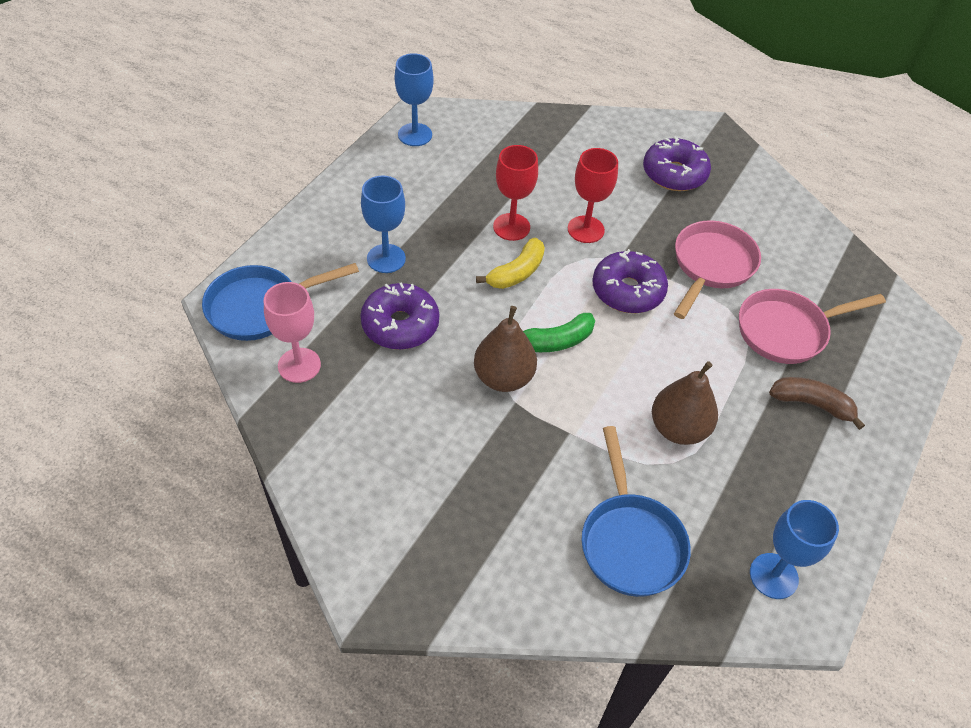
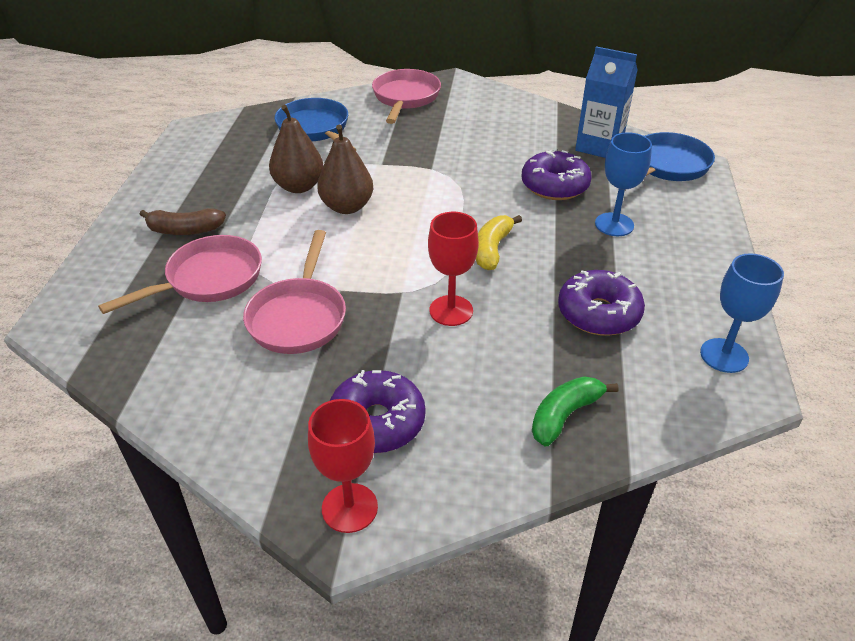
camera: 160 degrees right, 10 degrees down
pink goblet [264,282,321,383] -> blue carton [575,47,637,158]
brown pear [474,306,537,392] -> brown pear moved to [317,124,373,214]
red goblet [493,145,538,241] -> red goblet moved to [308,399,378,533]
green banana [523,313,595,352] -> green banana moved to [532,376,618,446]
purple donut [592,249,668,313] -> purple donut moved to [558,270,645,336]
blue goblet [750,500,839,599] -> none
none -> pink pan [372,69,441,124]

